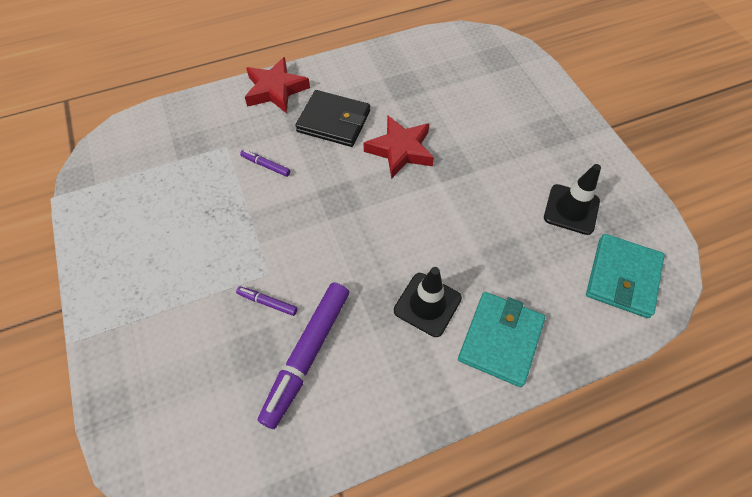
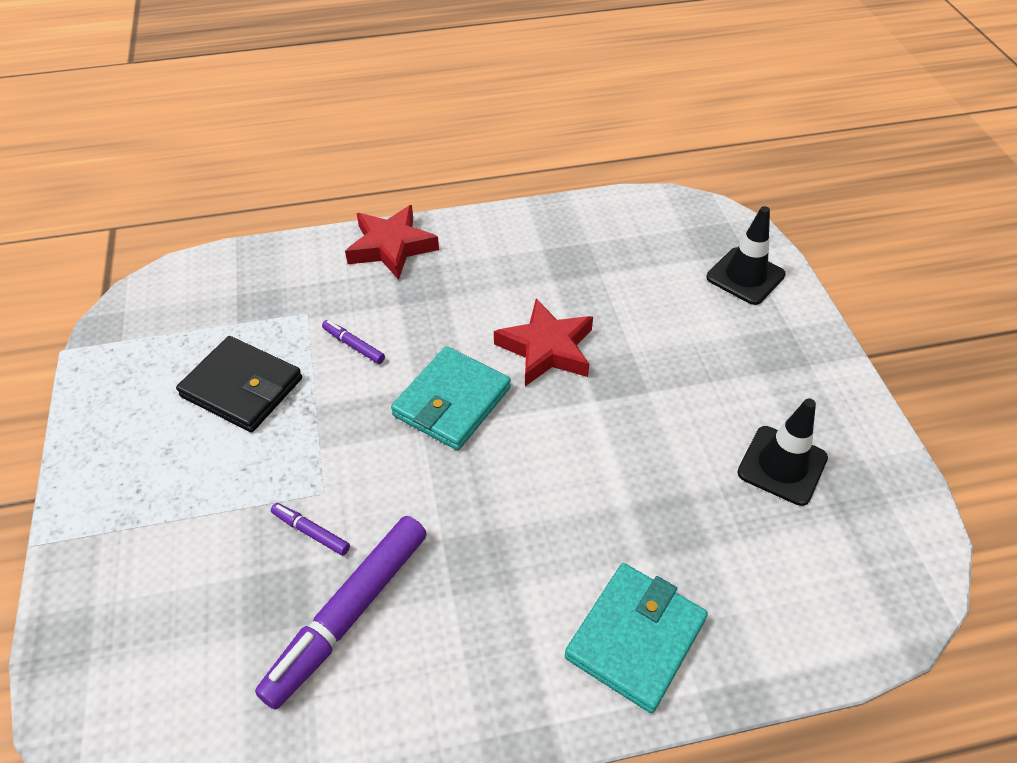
camera: 10 degrees right, 10 degrees down
black wallet [295,90,370,147] -> black wallet moved to [176,336,302,432]
black traffic cone [394,267,462,337] -> black traffic cone moved to [706,206,786,305]
turquoise wallet [586,234,665,318] -> turquoise wallet moved to [391,346,511,450]

